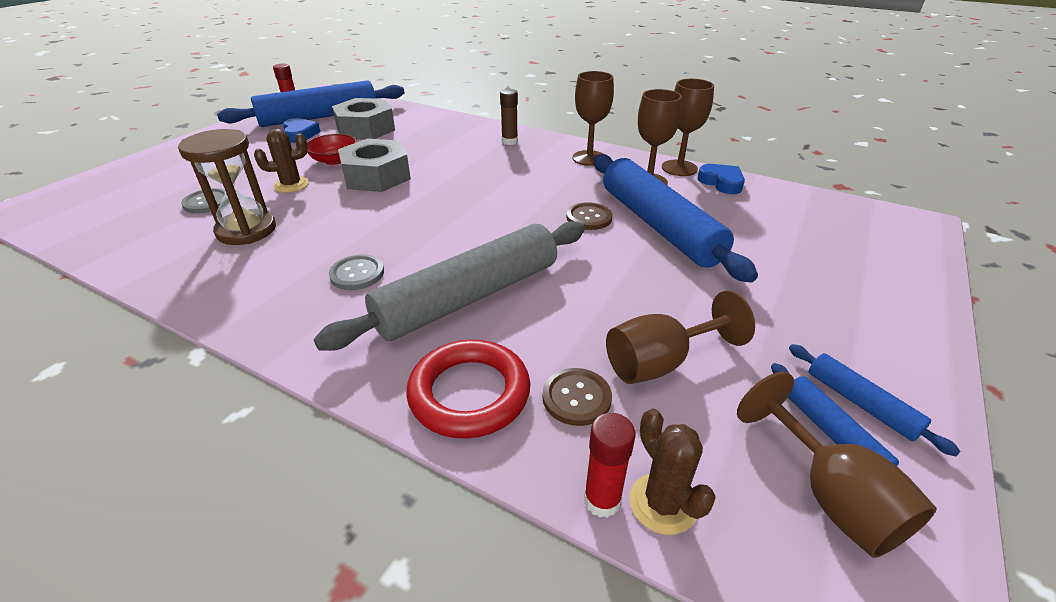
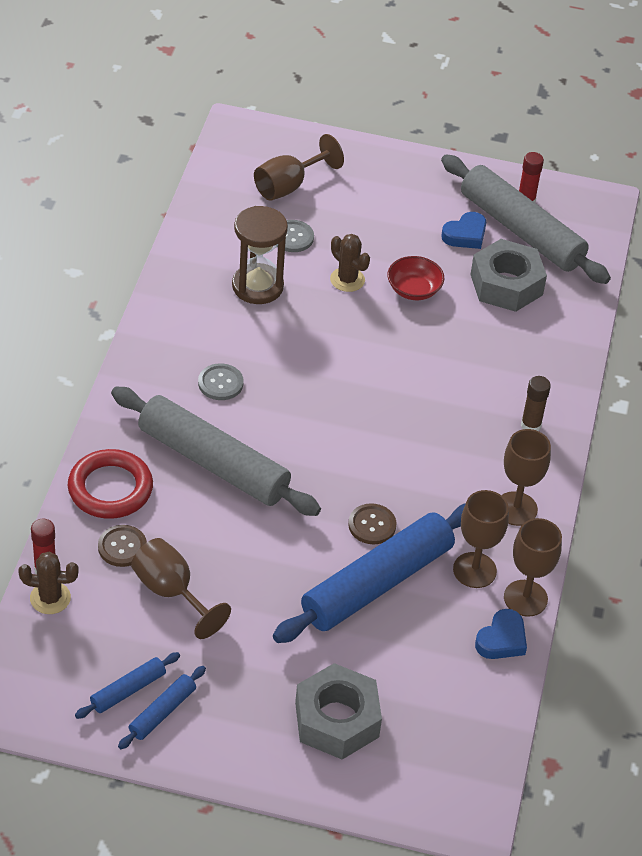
camera: 70 degrees right, 10 degrees up
blue rolling pin [217,80,404,127] -> grey rolling pin [441,155,611,284]
grey nut [338,138,411,192] -> grey nut moved to [295,663,382,759]
brown cactus [629,408,716,535] -> brown cactus turned 45 degrees clockwise [18,552,79,614]
brown goblet [737,372,937,558] -> brown goblet moved to [254,134,344,201]

